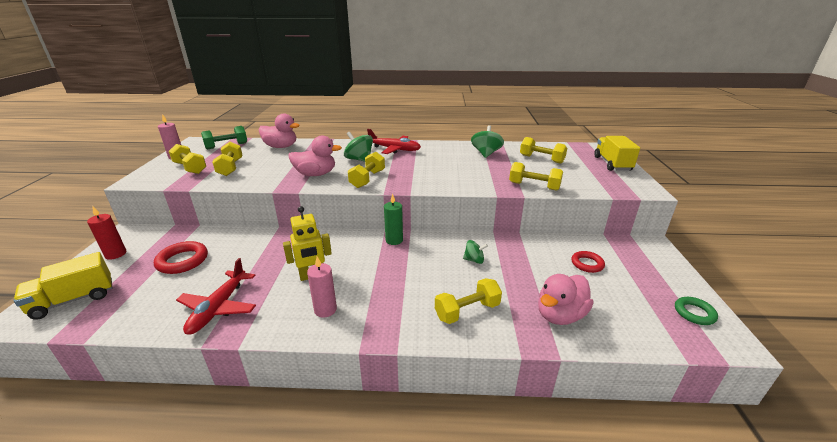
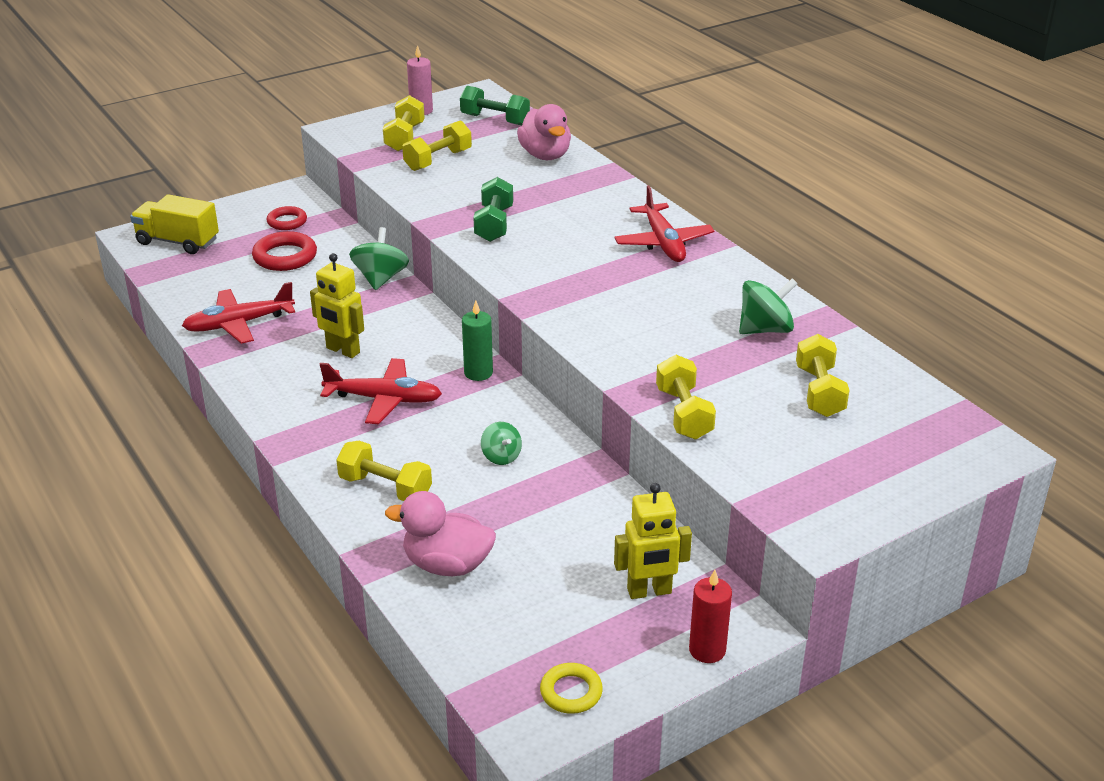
camera: 55 degrees right, 5 degrees up
red candle [87,206,126,260] -> red candle moved to [689,570,732,663]
pink duck [288,135,342,176] -> green dumbbell [473,177,513,242]
pink candle [307,256,337,318] -> none
green spinning top [344,132,373,162] -> green spinning top moved to [349,227,409,290]
yellow dumbbell [348,152,385,188] -> none
red ring [572,251,605,273] -> red ring moved to [267,206,307,230]
yellow truck [594,136,640,171] -> none
green ring [675,297,718,325] -> yellow ring [540,663,603,714]
none -> red plane [320,358,442,424]
none -> yellow robot [614,483,692,599]

